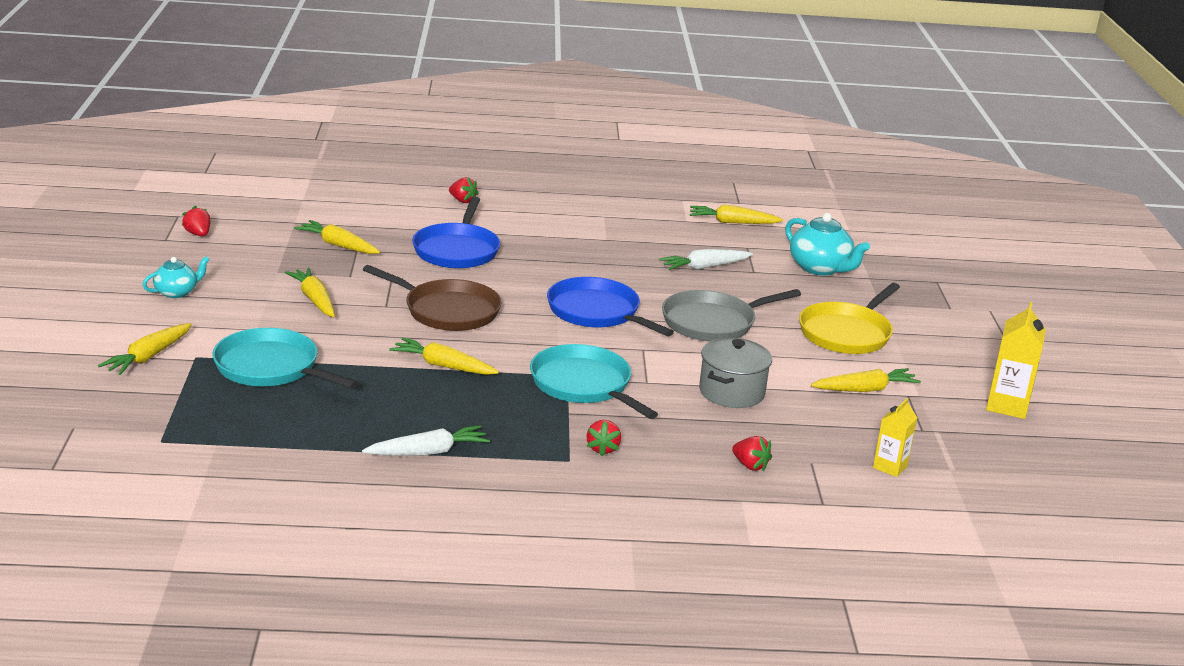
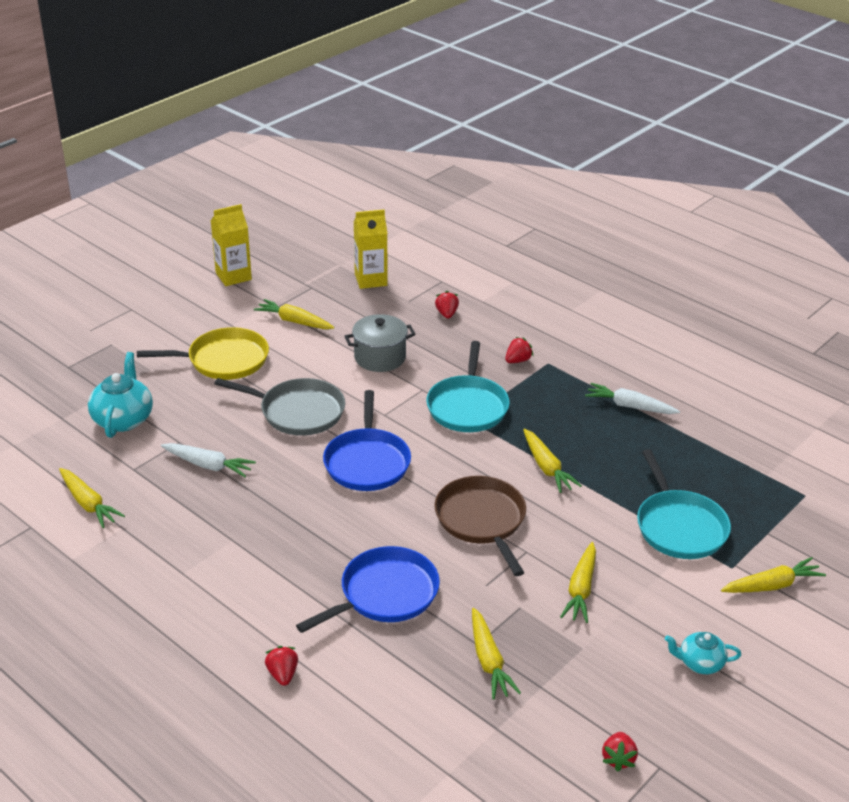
camera: 135 degrees left, 10 degrees up
yellow carton [873,398,917,477] -> yellow carton [354,209,387,289], size x1.58

